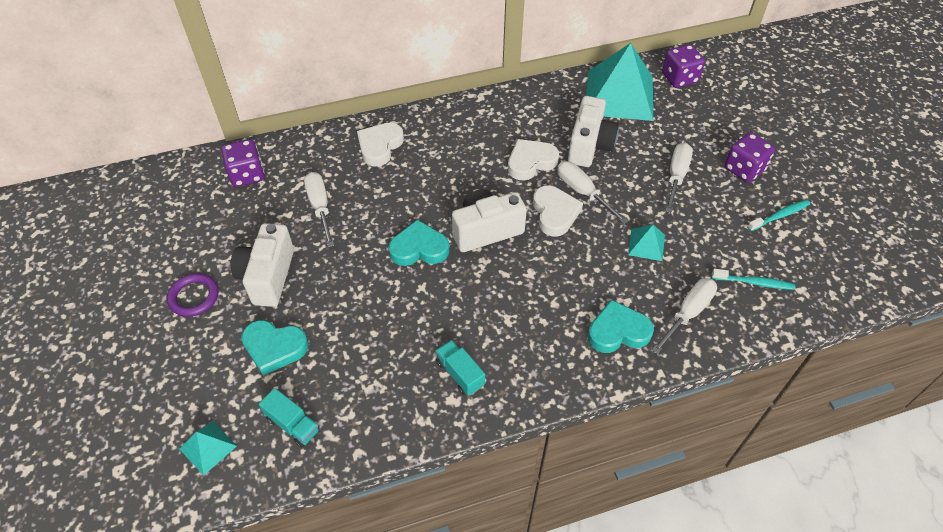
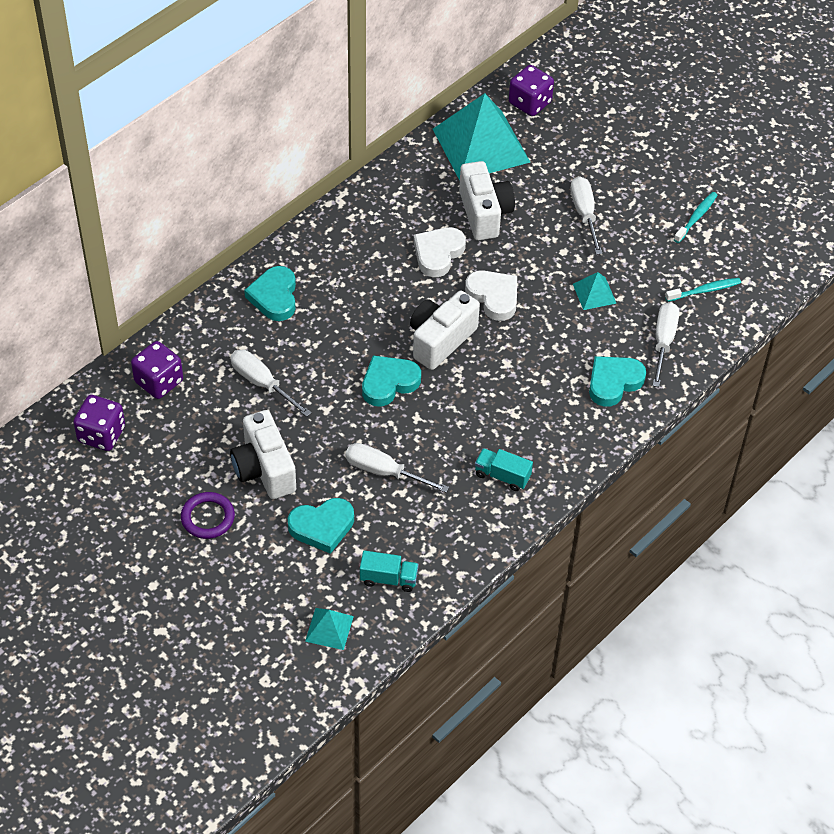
camera: 30 degrees left, 0 degrees up
white heart [357,123,404,166] -> turquoise heart [244,266,296,321]
white screwdriver [557,161,628,224] -> white screwdriver moved to [345,443,449,493]
purple dice [724,132,775,183] -> purple dice moved to [73,395,125,451]

